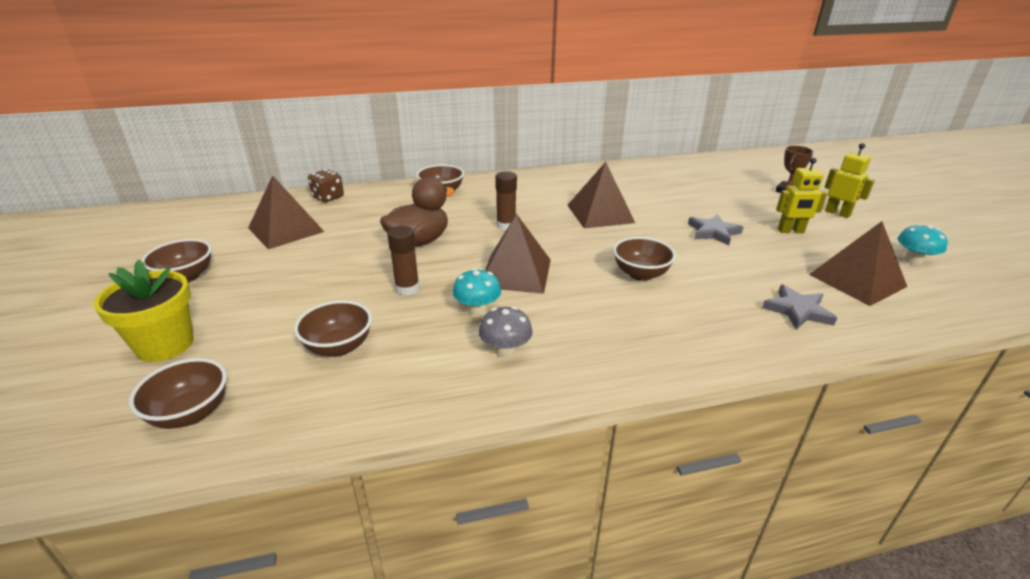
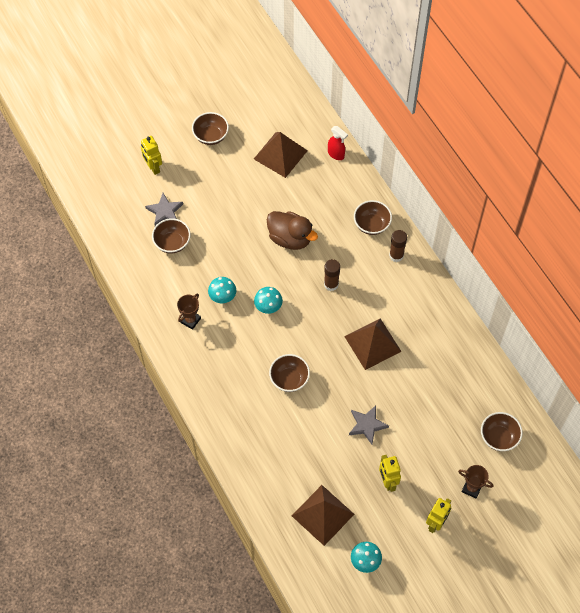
camera: 75 degrees right, 30 degrees up
yellow flower pot [94,260,193,362] -> yellow robot [141,136,162,175]
brown bowl [129,358,227,429] -> brown bowl moved to [481,412,523,451]
brown dice [308,169,344,202] -> red spray bottle [328,126,348,160]
brown glue stick [387,226,420,295] -> brown glue stick moved to [389,230,407,262]
grey mushroom [479,306,533,358] -> brown trophy [177,293,201,330]
brown pyramid [485,214,551,294] -> turquoise mushroom [254,287,283,314]
grey star [762,284,837,330] -> grey star moved to [145,193,183,226]

